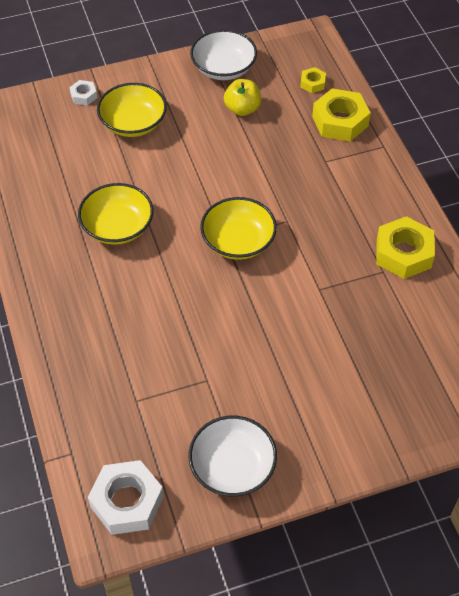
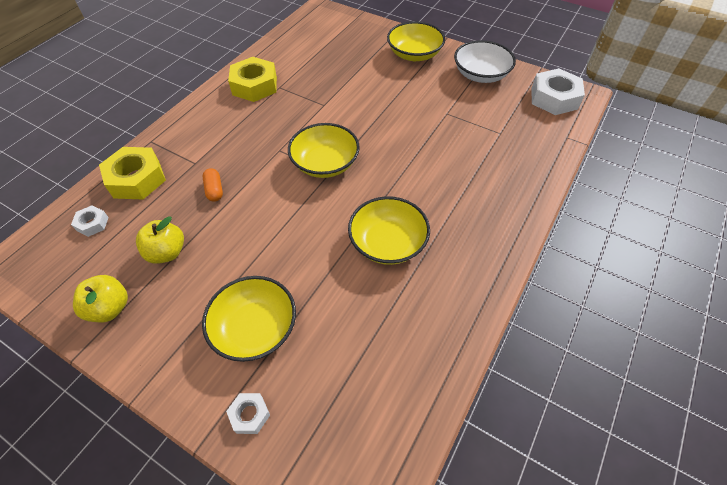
camera: 130 degrees left, 0 degrees up
white bowl [190,29,257,80] -> yellow apple [73,275,128,323]
yellow nut [300,67,326,93] -> white nut [71,205,109,237]
none -> orange capsule [203,168,223,202]
none -> yellow bowl [387,22,445,61]

